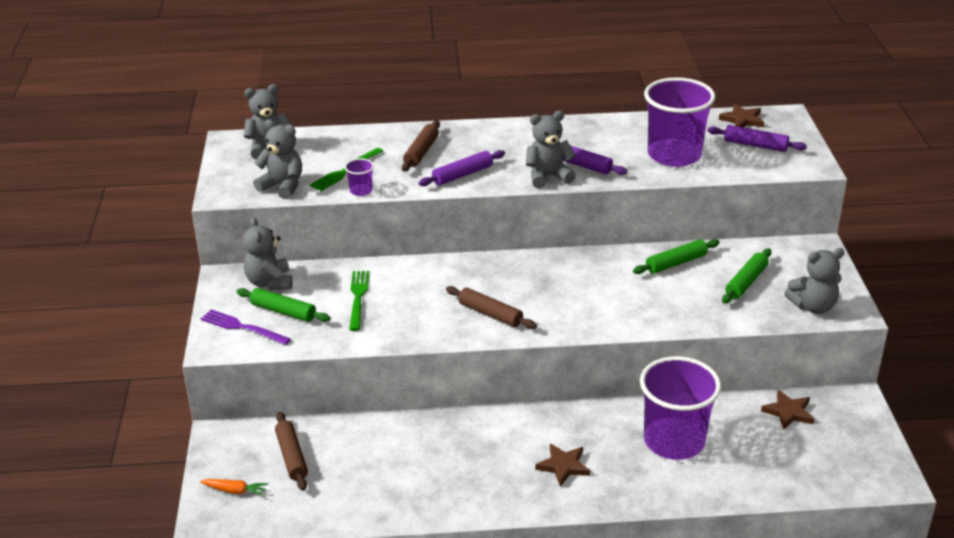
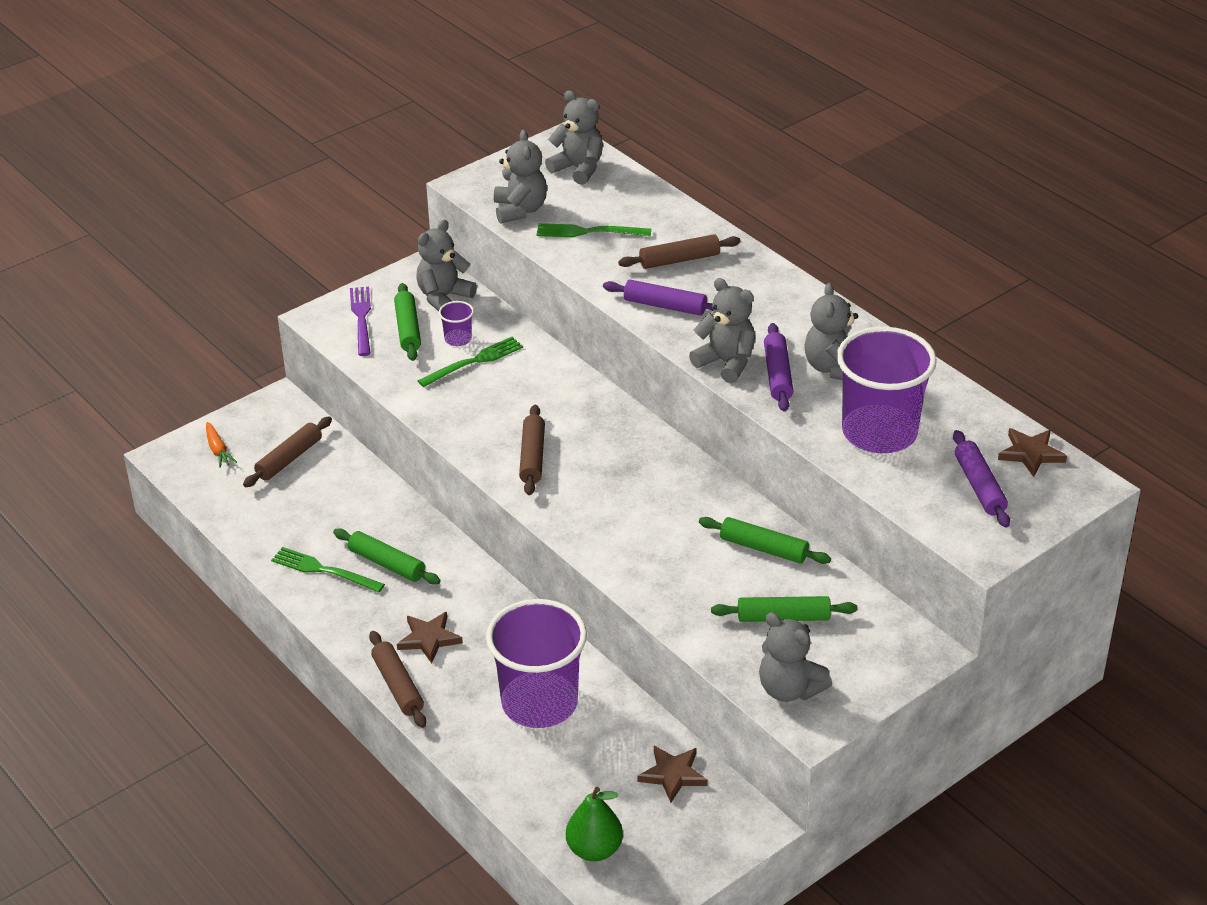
camera: 55 degrees right, 5 degrees up
purple cup [345,158,374,196] -> purple cup moved to [439,301,474,346]
none -> green fork [271,547,385,593]
none -> green rolling pin [333,529,441,584]
none -> brown rolling pin [369,631,426,728]
none -> green pear [566,787,623,861]
none -> grey teddy bear [804,283,858,380]

